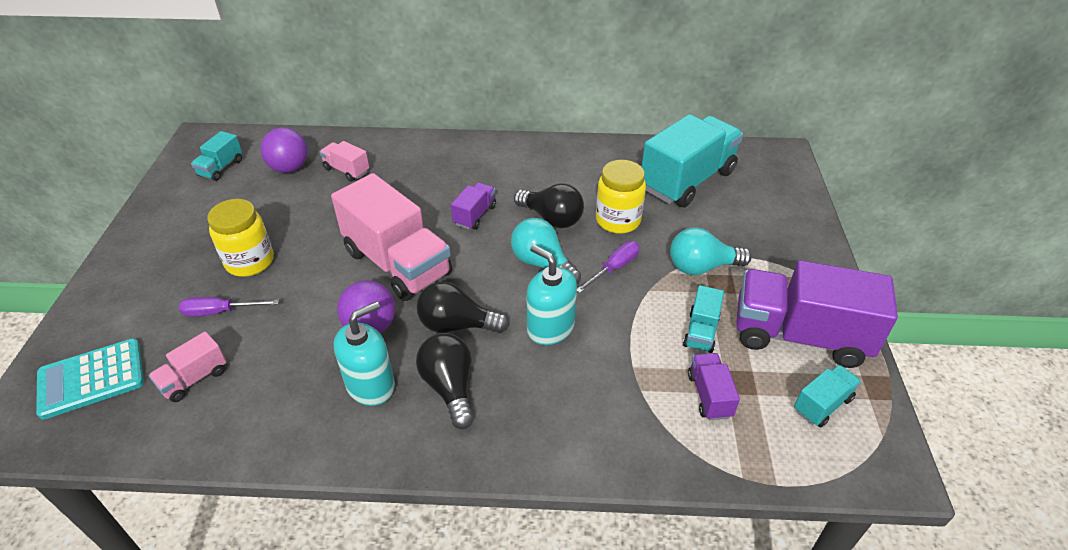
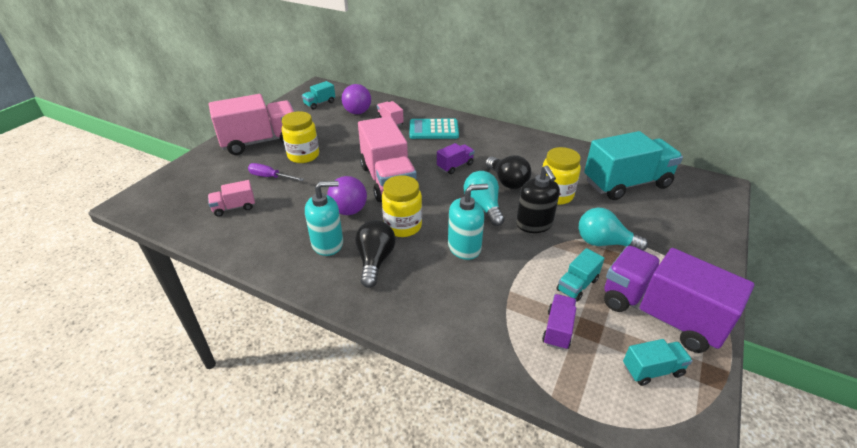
camera: 25 degrees right, 5 degrees down
turquoise calculator [36,338,144,420] -> turquoise calculator moved to [409,119,459,139]
black light bulb [417,281,509,333] -> yellow jar [382,175,422,237]
turquoise soap dispenser [527,245,577,345] -> turquoise soap dispenser turned 90 degrees clockwise [448,184,488,260]
purple screwdriver [577,241,640,293] -> black soap dispenser [516,165,560,233]
none -> pink truck [209,94,294,155]

